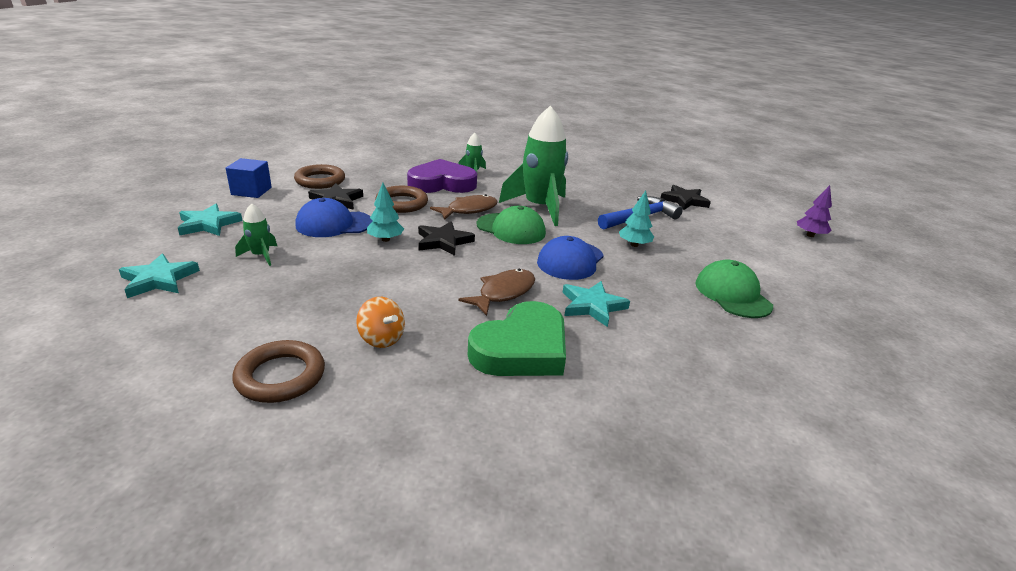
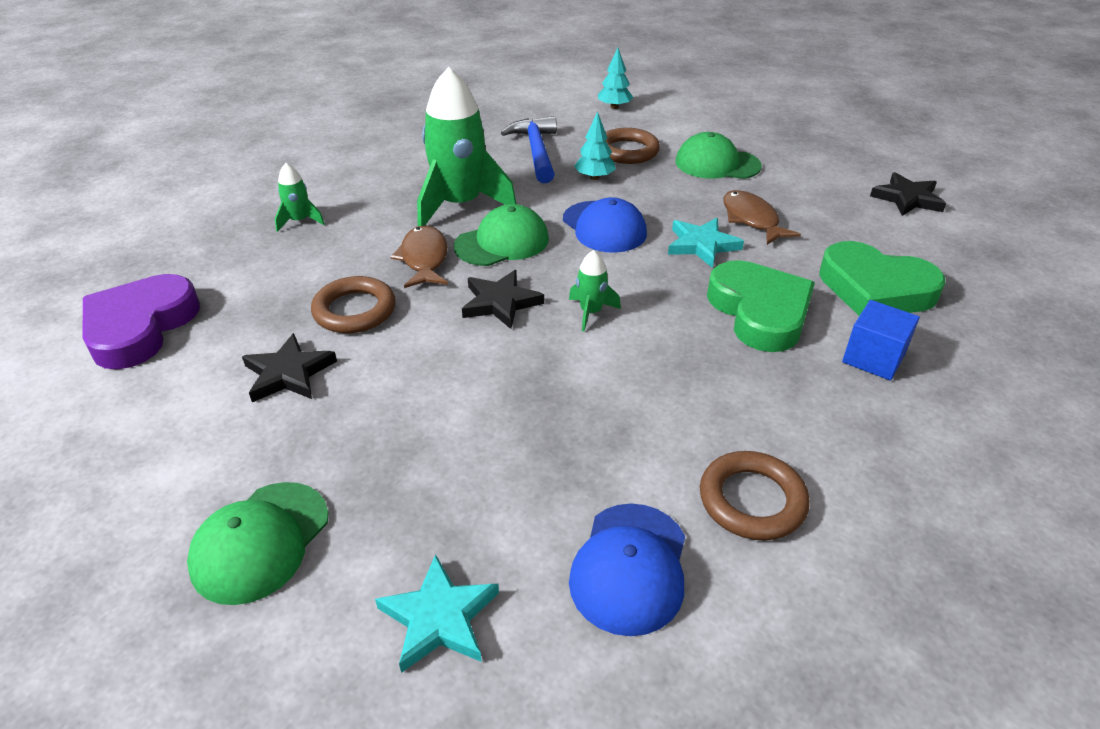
camera: 60 degrees left, 10 degrees up
turquoise star [178,204,243,236] -> green cap [187,482,329,605]
blue cube [226,158,272,198] -> blue cube moved to [842,300,920,381]
green rocket [235,203,277,266] -> green rocket moved to [569,250,621,331]
brown ring [294,164,345,189] -> brown ring moved to [605,128,660,164]
blue cap [296,198,373,237] -> blue cap moved to [569,503,685,636]
orange spinning top [356,297,405,348] -> none
turquoise tree [367,183,404,242] -> turquoise tree moved to [598,48,633,109]
purple heart [407,159,477,193] -> purple heart moved to [82,274,200,369]
brown fish [458,269,535,316] -> brown fish moved to [723,190,801,245]
black star [661,185,711,210] -> black star moved to [870,172,946,216]
purple tree [797,185,832,237] -> none
none -> green heart [819,241,945,316]

